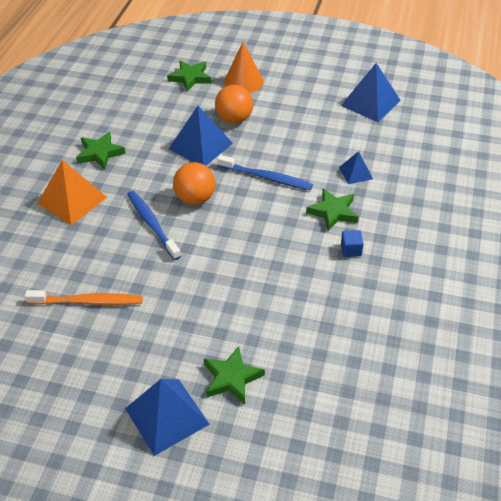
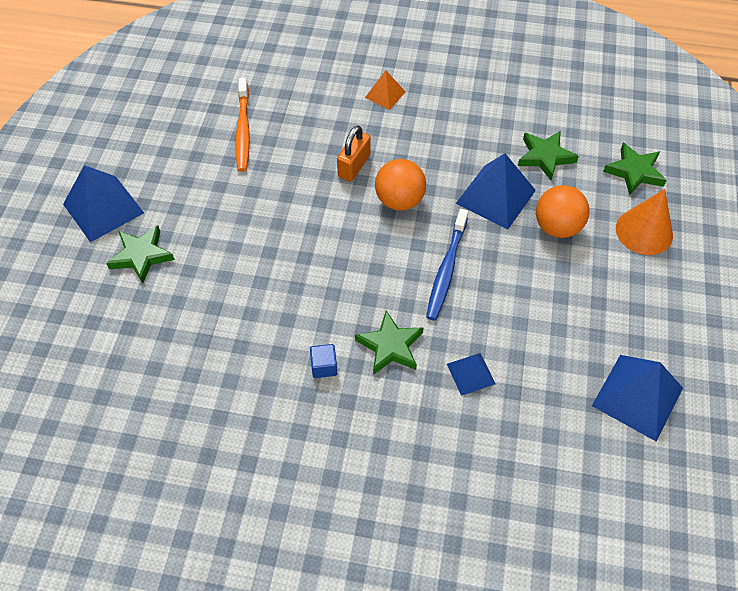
camera: 85 degrees right, 10 degrees up
orange pyramid [37,160,107,225] -> orange pyramid [365,70,405,110], size x0.55
green star [76,132,126,170] -> green star moved to [518,131,579,181]
blue toothbrush [127,191,181,260] -> orange padlock [337,125,371,182]

